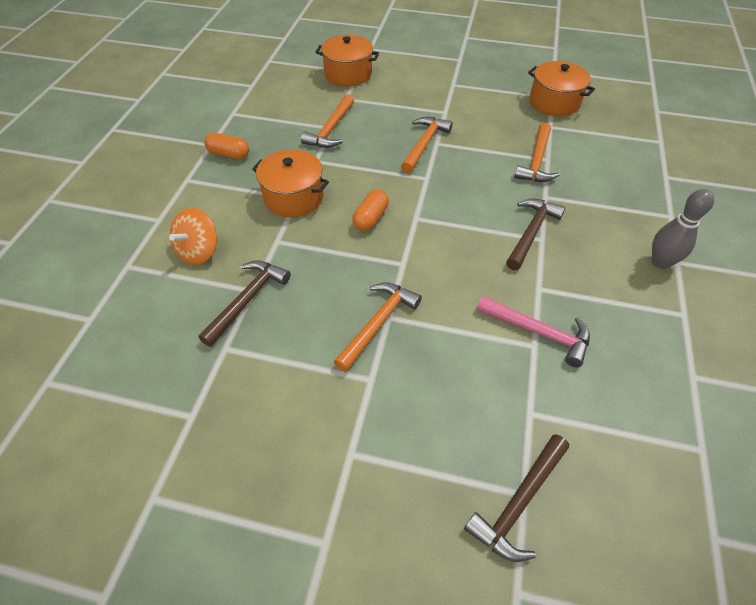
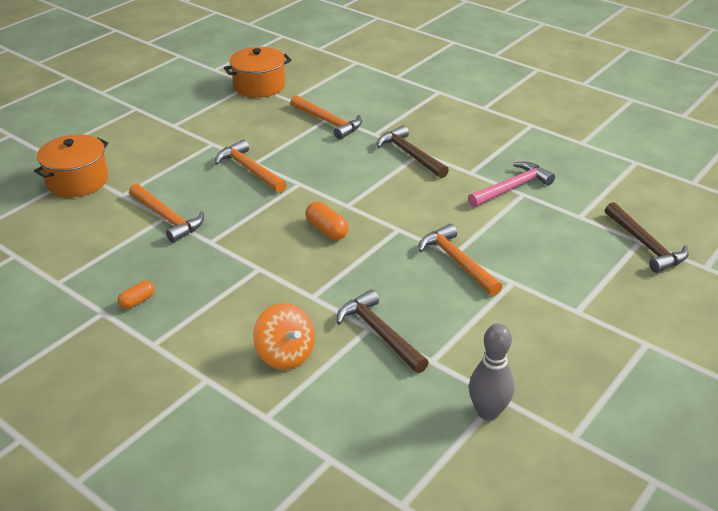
camera: 65 degrees left, 15 degrees down
orange capsule [204,133,249,160] -> orange capsule [118,281,155,309], size x0.67
orange pot [252,149,329,217] -> none
grey bowling pin [652,189,714,269] -> grey bowling pin moved to [469,323,514,421]

